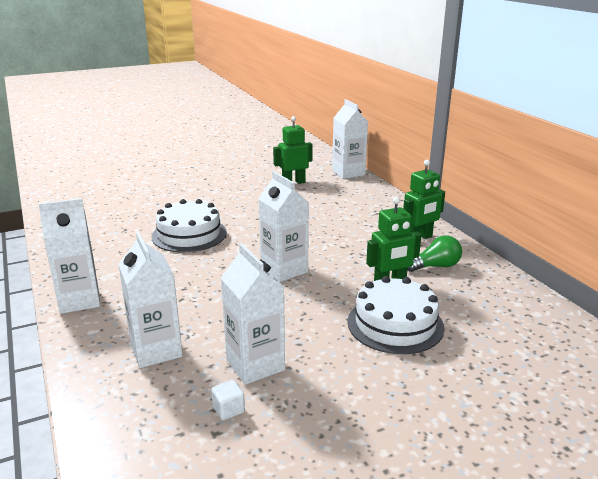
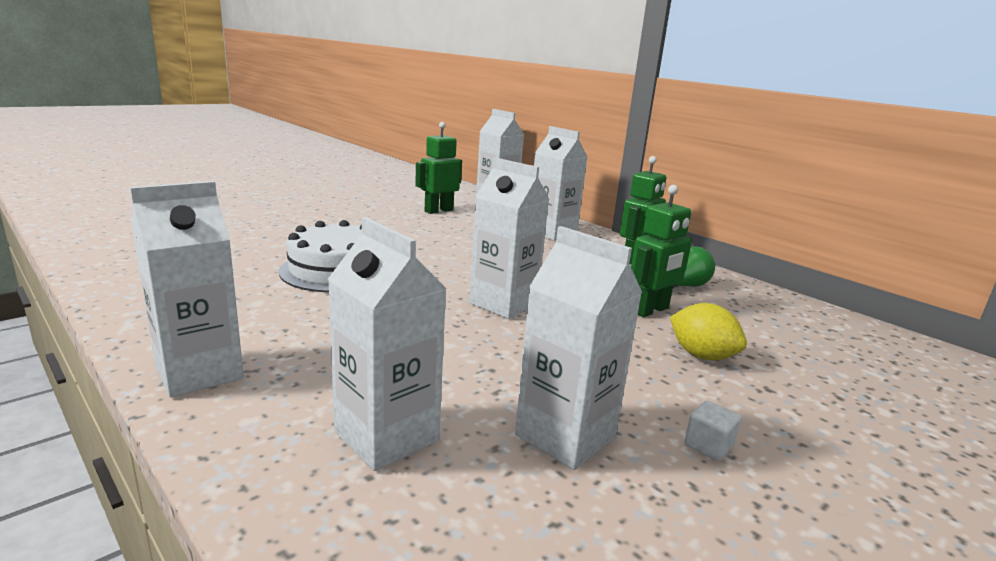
camera: 20 degrees left, 5 degrees down
white cube [211,380,245,420] -> white cube moved to [684,401,741,461]
white cake [347,276,444,354] -> yellow lemon [670,303,747,361]
none -> white carton [534,126,587,241]

